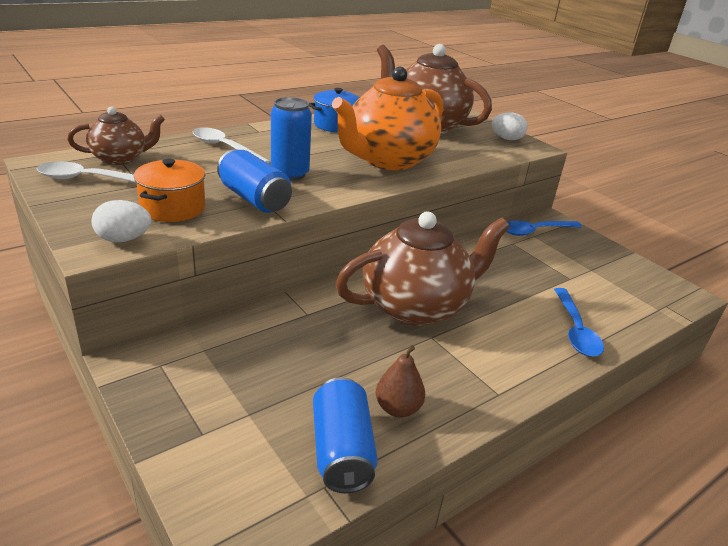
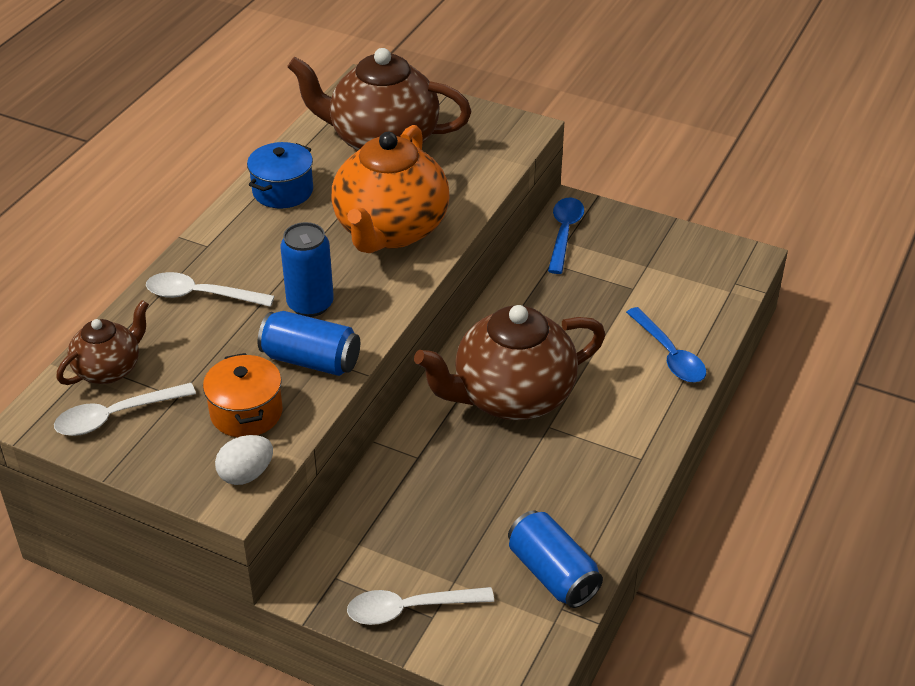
camera: 25 degrees left, 10 degrees up
brown teapot [336,211,510,326] -> brown teapot turned 150 degrees counterclockwise [414,305,605,420]
brown pear [376,345,425,418] -> none
white egg [491,112,528,140] -> none
blue spoon [506,221,582,236] -> blue spoon turned 150 degrees clockwise [548,198,584,274]
none -> white spoon [347,587,494,625]

